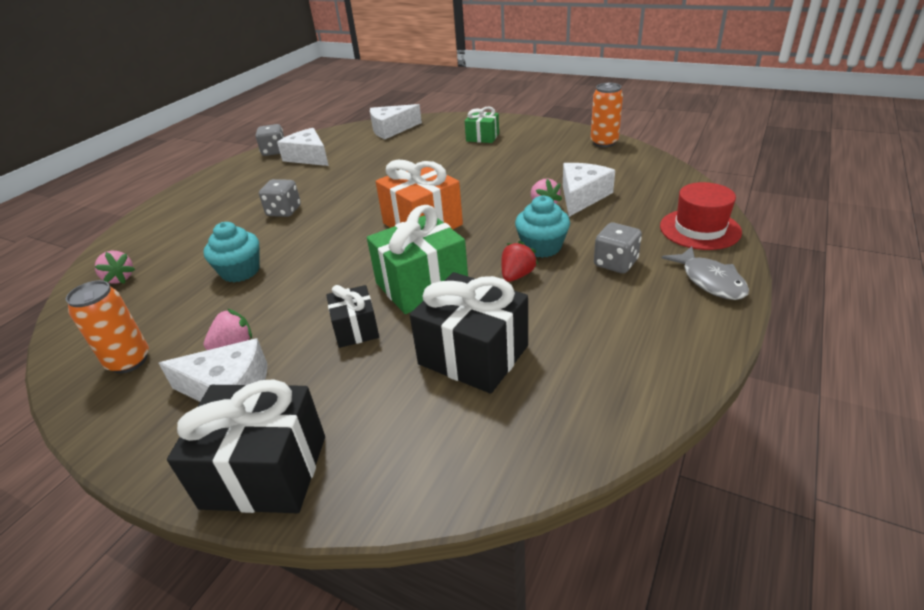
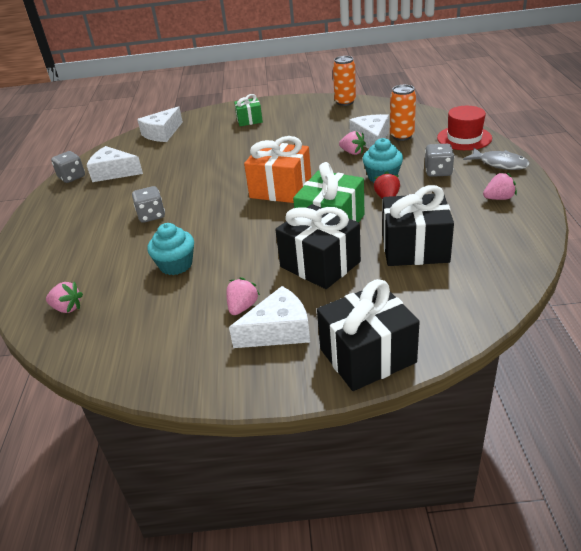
camera: 30 degrees left, 0 degrees up
orange can [66,280,149,373] -> orange can moved to [390,85,416,141]
black gift [326,285,379,348] -> black gift [275,204,361,289], size x1.75
none -> pink strawberry [483,172,517,200]

